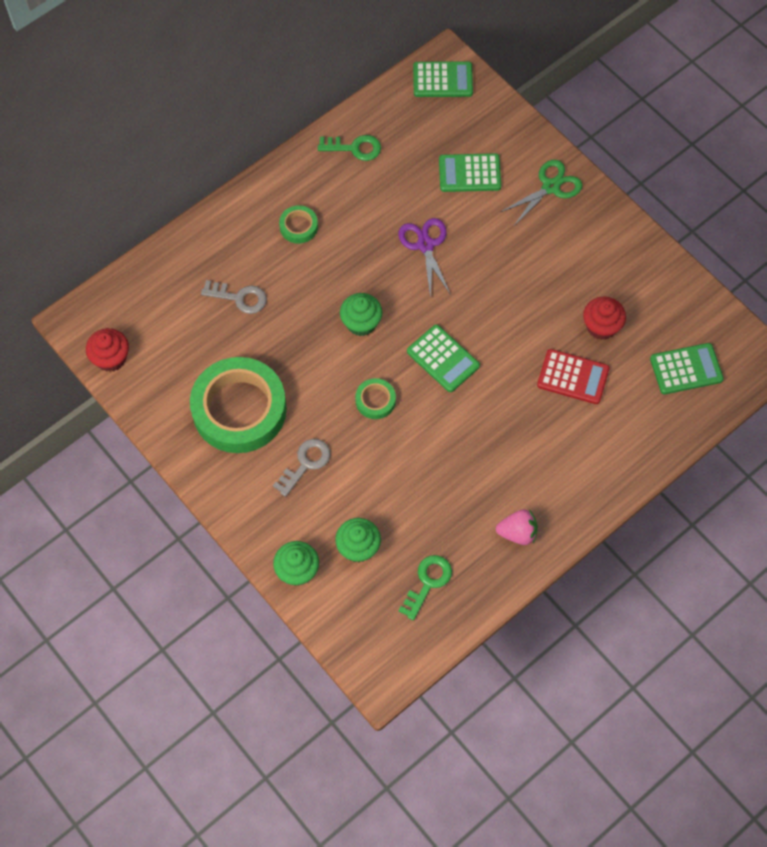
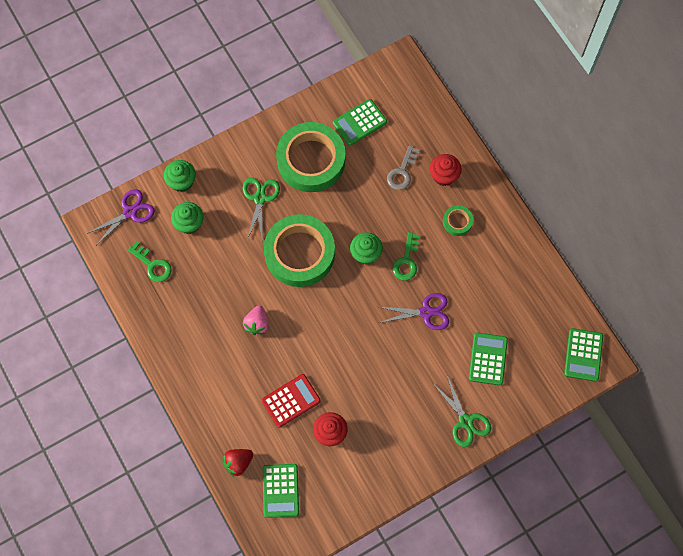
camera: 100 degrees right, 5 degrees up
red cupcake [86,328,129,372] -> red cupcake moved to [430,154,462,186]
grey key [273,439,331,497] -> green scissors [243,178,280,242]
green key [318,135,381,161] -> green key moved to [392,232,420,280]
green tape [355,378,396,419] -> green tape [264,214,335,287], size x2.33
green calculator [407,325,480,392] -> green calculator moved to [333,99,387,146]
pink strawberry [496,509,538,545] -> pink strawberry moved to [243,306,269,335]
red calculator [537,349,610,404] -> red calculator turned 150 degrees counterclockwise [262,374,321,428]
none -> purple scissors [86,189,155,245]
none -> red strawberry [222,449,253,477]

